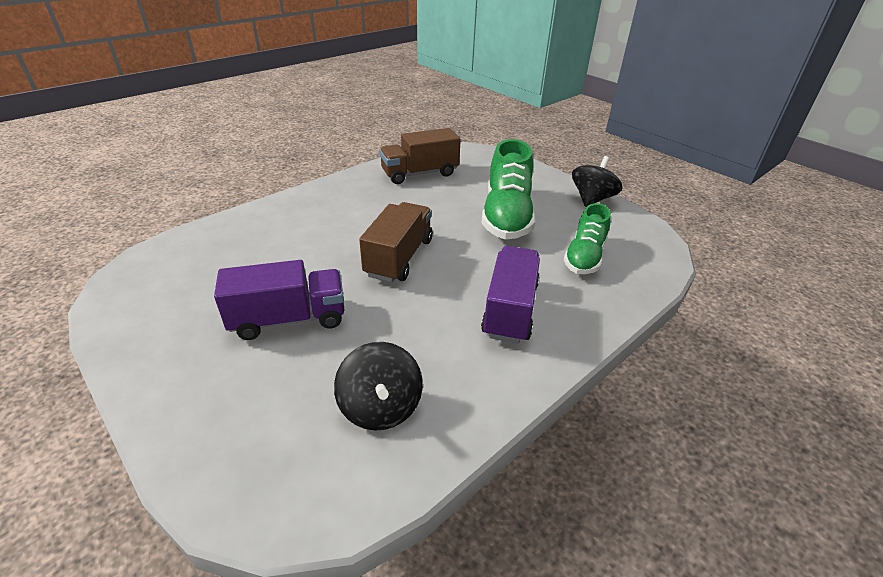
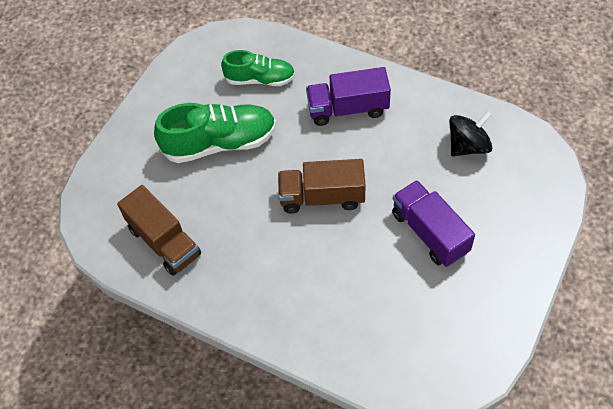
camera: 105 degrees left, 20 degrees up
black spinning top [572,156,622,207] -> none

